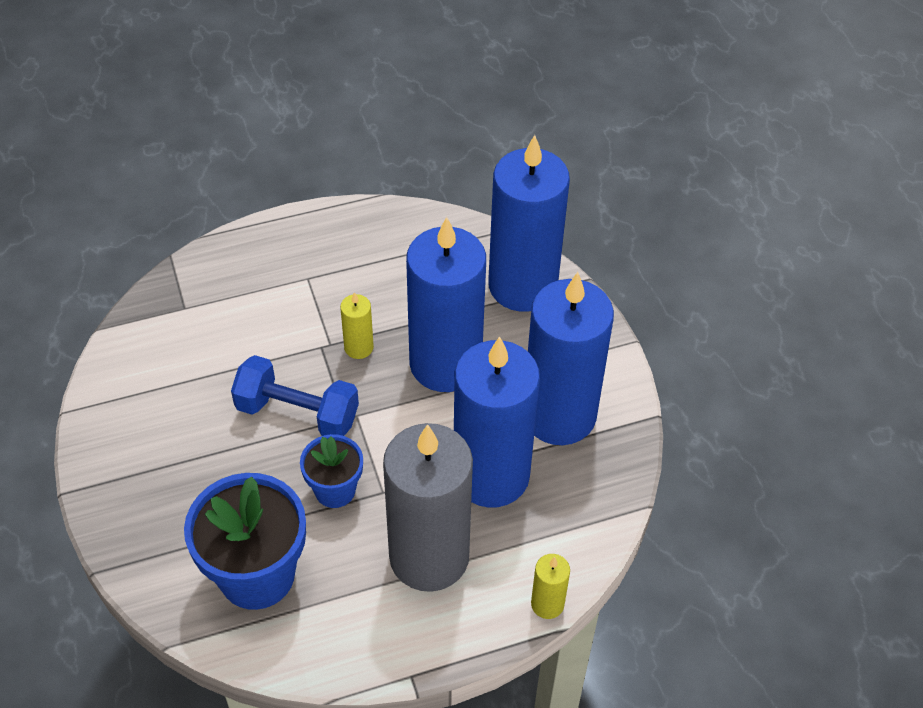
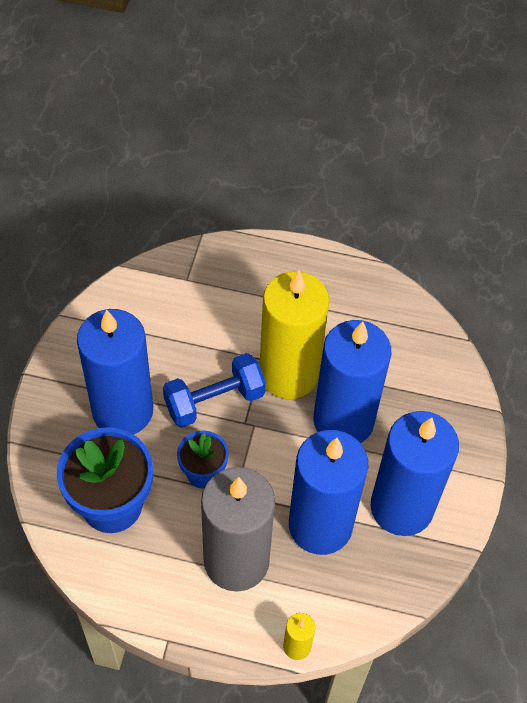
camera: 30 degrees right, 5 degrees up
blue dumbbell [231,355,359,436] -> blue dumbbell turned 75 degrees counterclockwise [163,353,266,428]
yellow candle [340,292,374,359] -> yellow candle [260,270,329,399], size x2.45
blue candle [488,135,570,312] -> blue candle moved to [77,309,153,435]

